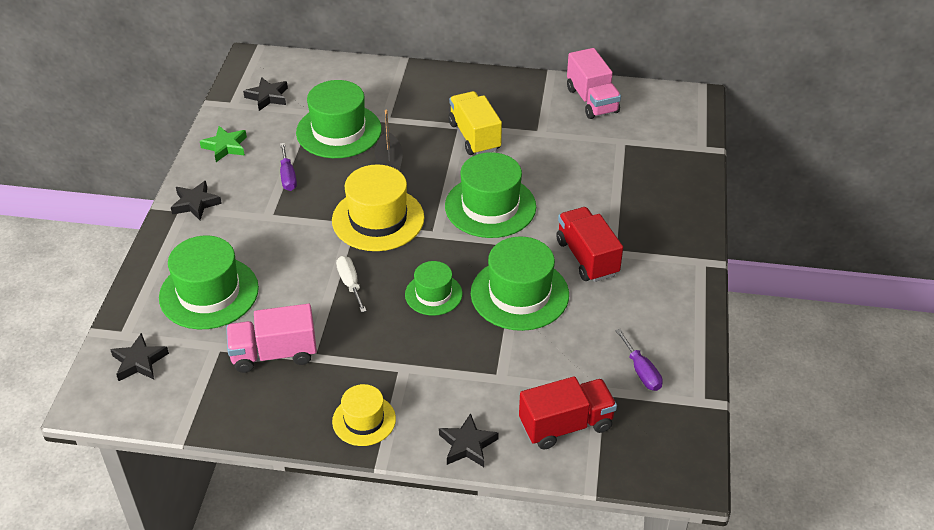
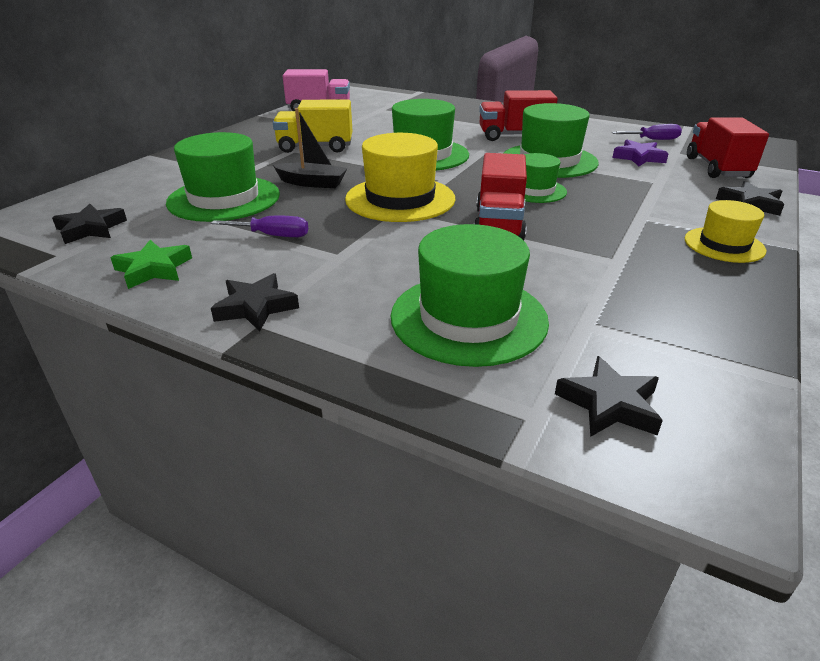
camera: 70 degrees left, 10 degrees down
pink truck [226,304,317,373] -> none
white screwdriver [336,256,367,313] -> red truck [474,153,527,241]
none -> purple star [612,140,669,166]

